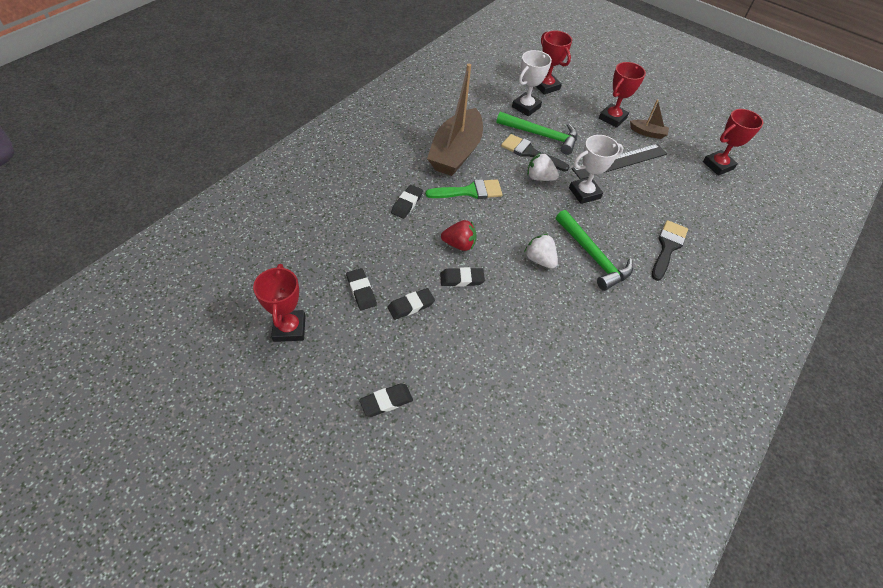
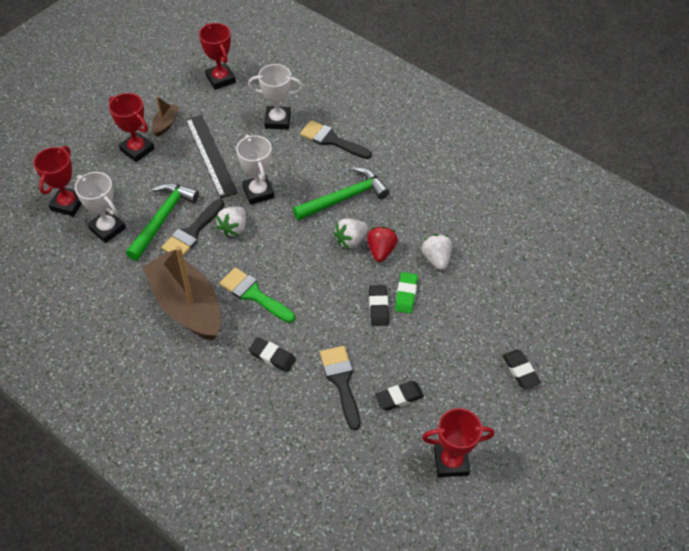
camera: 85 degrees left, 0 degrees up
black eraser [388,288,435,320] -> none
green brush [426,179,503,199] -> green brush turned 45 degrees counterclockwise [220,267,295,323]
brown boat [427,64,483,176] -> brown boat turned 150 degrees counterclockwise [142,246,221,341]
red strawberry [441,220,477,251] -> red strawberry moved to [367,226,398,262]
red trophy [536,30,572,95] -> red trophy turned 45 degrees counterclockwise [33,146,82,216]
none -> white trophy [248,64,303,130]
none -> black brush [320,346,360,430]
none -> green eraser [395,272,418,314]
none -> white strawberry [421,234,452,270]

